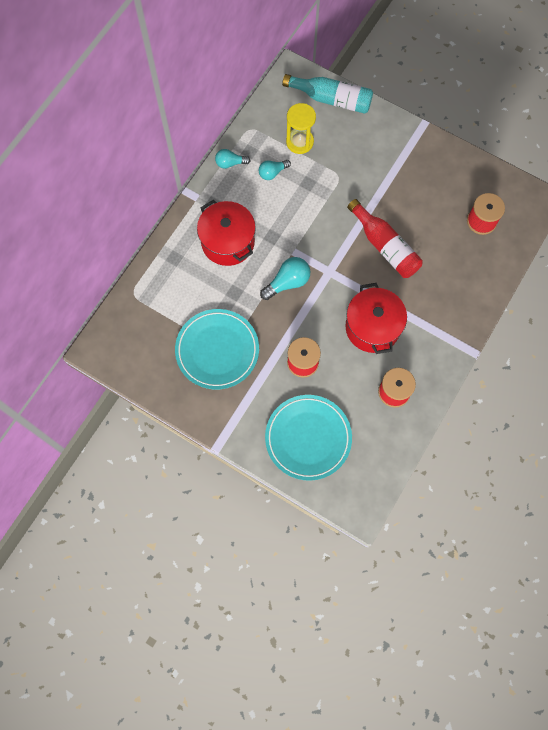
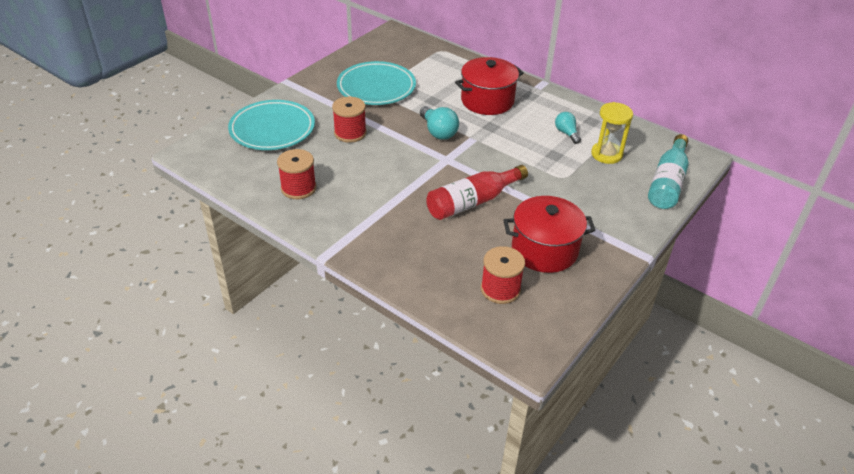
camera: 95 degrees right, 30 degrees down
turquoise light bulb [215,149,251,169] -> none
red pot [345,283,407,354] -> red pot moved to [503,196,596,273]

